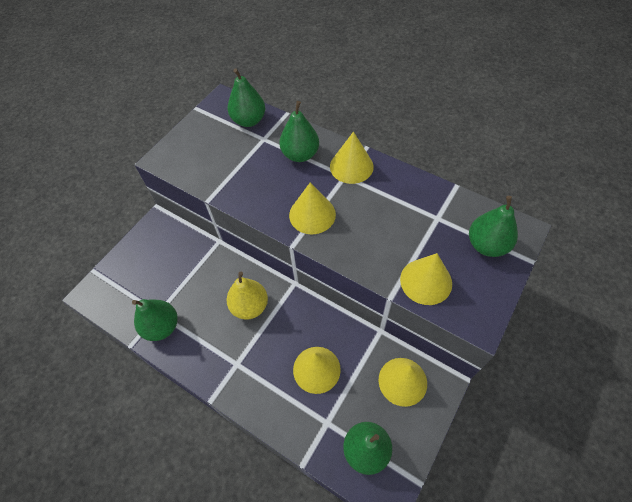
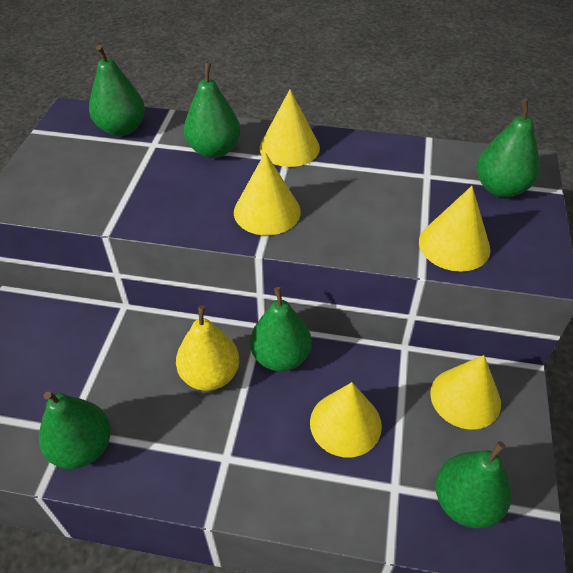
camera: 25 degrees left, 10 degrees down
none -> green pear [250,287,312,371]

